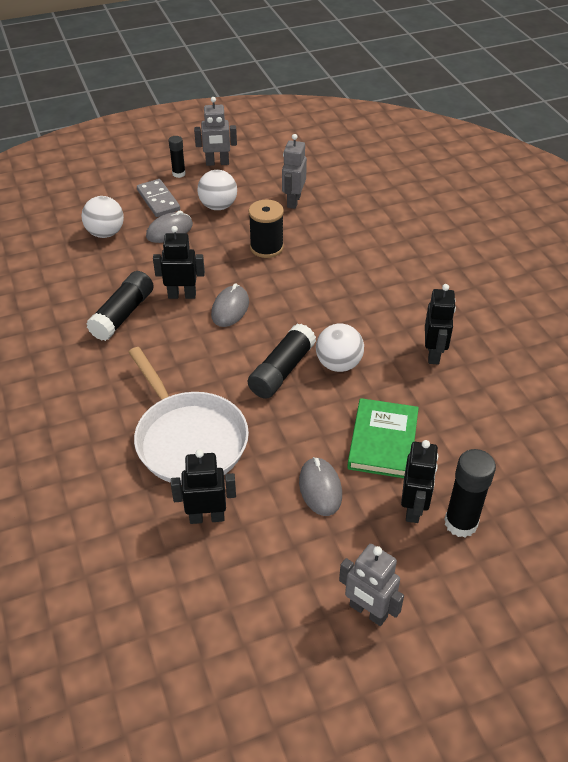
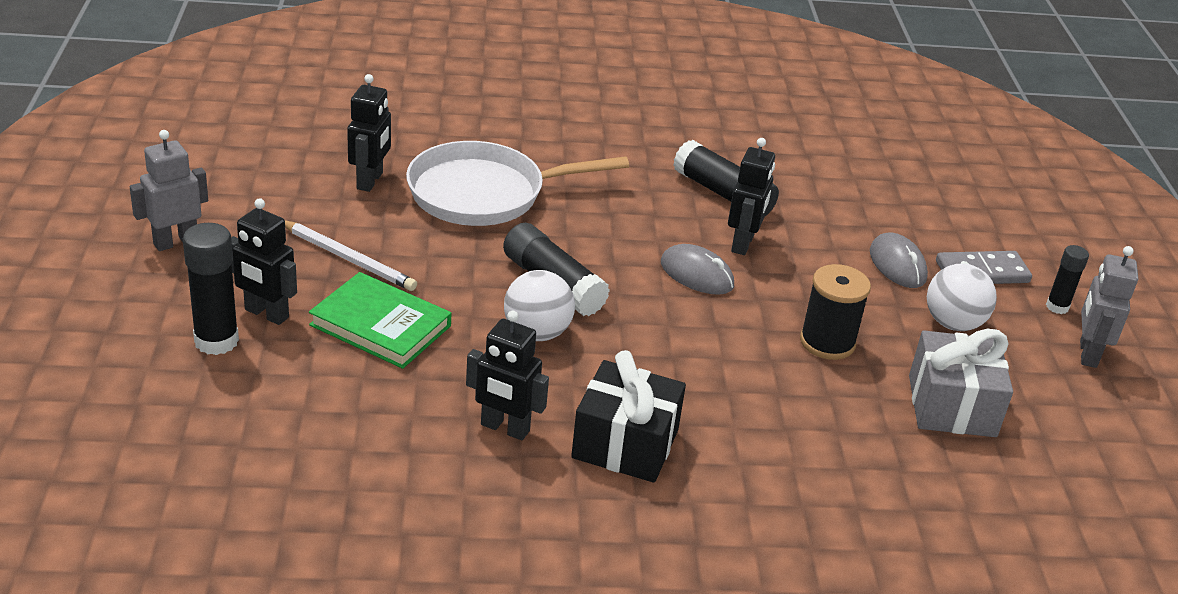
camera: 105 degrees right, 10 degrees down
white ball [82,196,124,238] -> none
grey robot [282,134,307,209] -> grey gift [909,329,1013,437]
grey mouse [299,457,342,516] -> white pencil [285,220,417,291]
none -> black gift [571,350,686,483]

